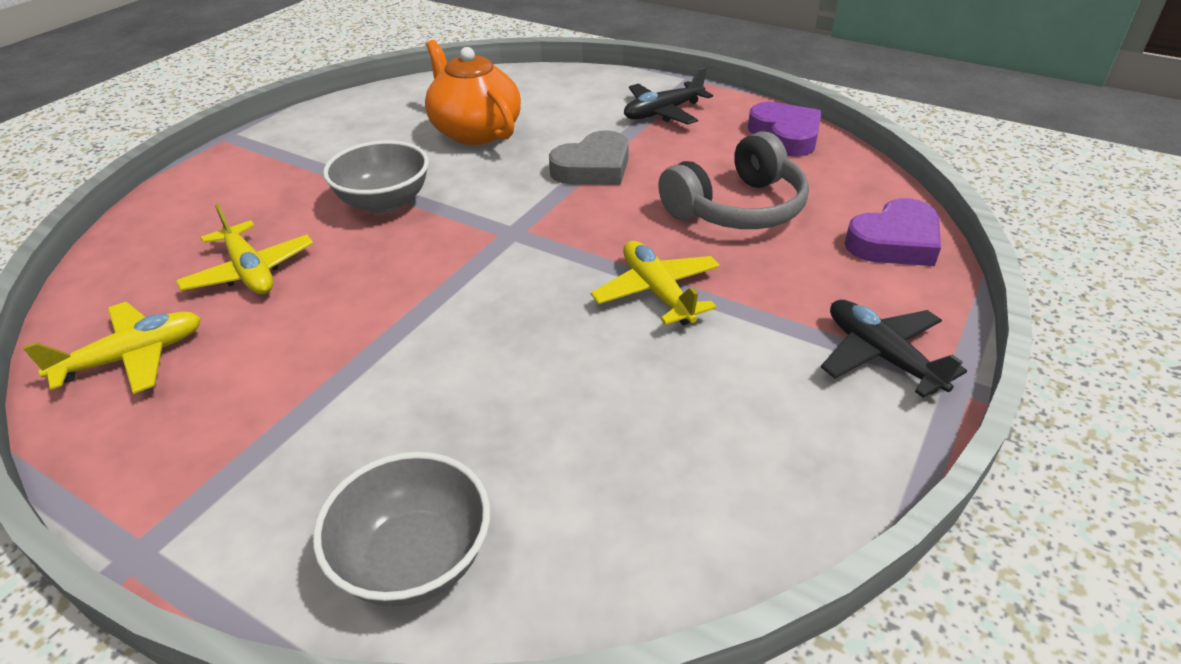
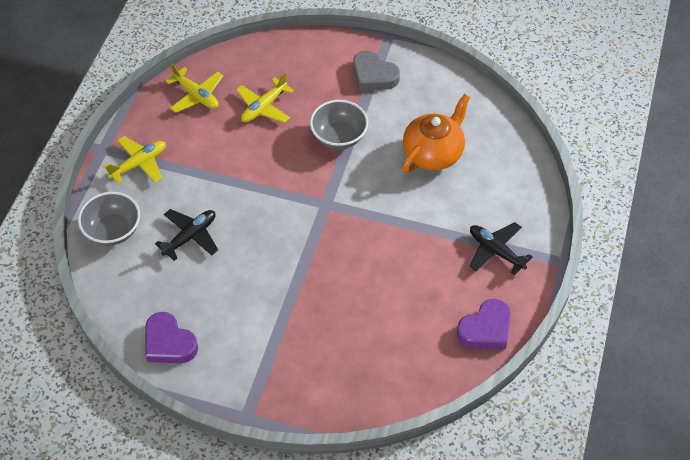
camera: 75 degrees right, 15 degrees up
grey heart [549,130,629,185] -> grey heart moved to [353,51,400,91]
yellow plane [591,241,720,325] -> yellow plane moved to [104,136,166,184]
grey headphones [658,131,809,229] -> none
black plane [821,300,967,398] -> black plane moved to [155,209,218,261]
purple heart [844,198,941,266] -> purple heart moved to [145,312,198,363]

